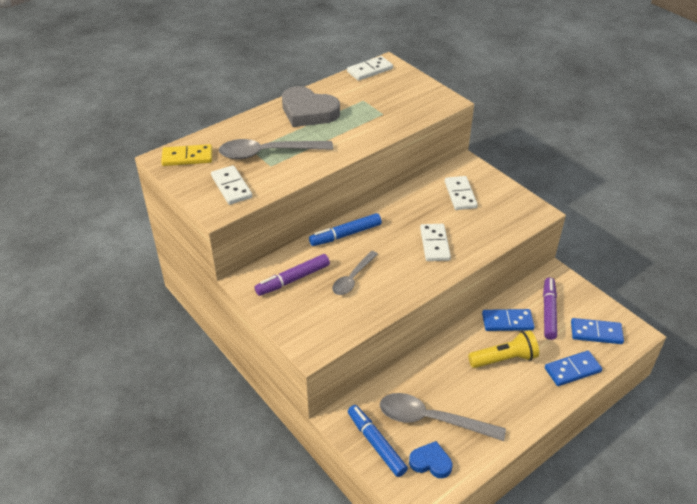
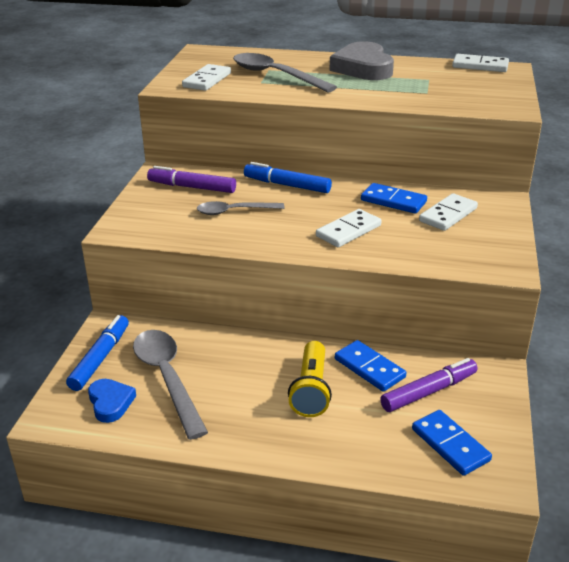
camera: 50 degrees right, 10 degrees down
yellow domino [161,144,212,166] -> none
yellow flashlight [468,330,539,368] -> yellow flashlight turned 60 degrees clockwise [288,341,332,417]
blue domino [545,351,602,386] -> blue domino moved to [361,183,427,214]

